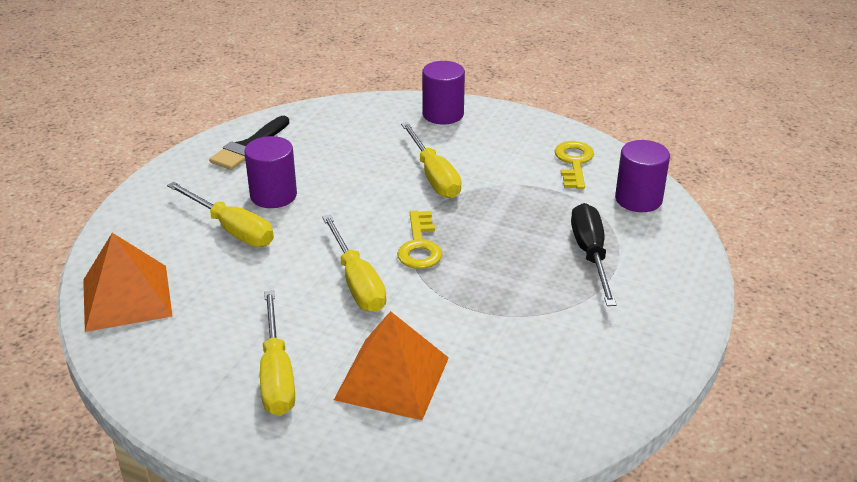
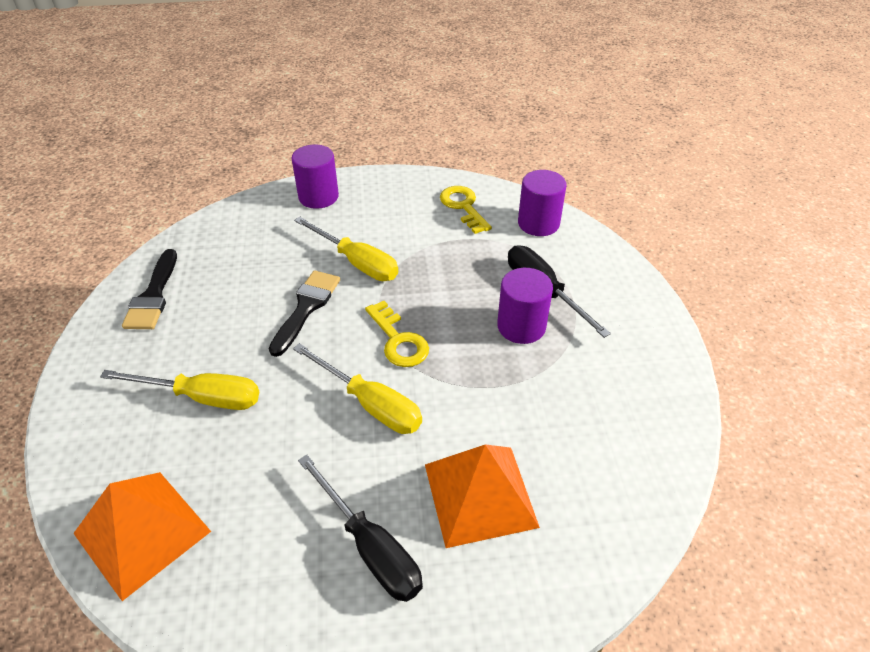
camera: 30 degrees left, 10 degrees up
purple cylinder [244,136,297,208] -> purple cylinder moved to [497,268,553,344]
yellow screwdriver [260,290,295,416] -> black screwdriver [298,454,423,602]
none -> black brush [269,270,340,357]

